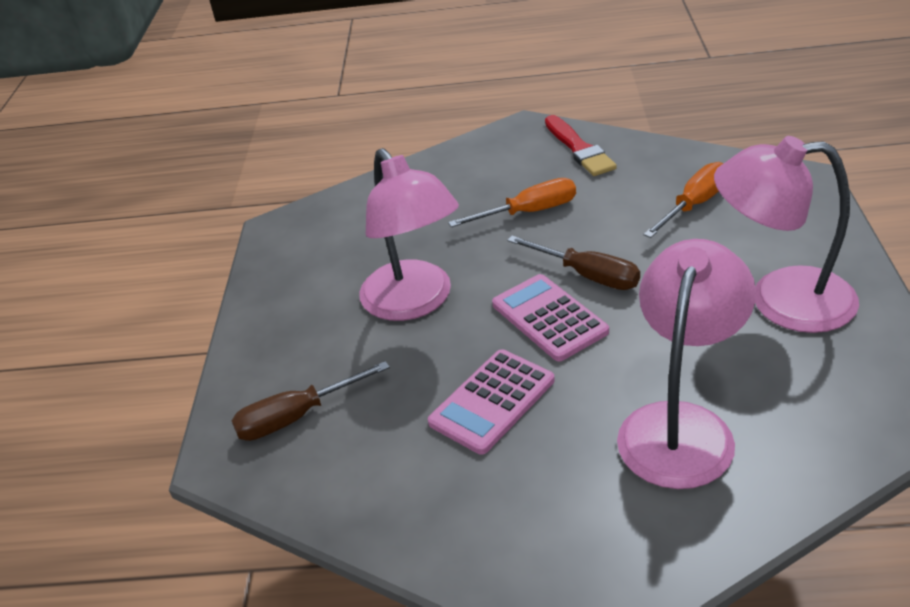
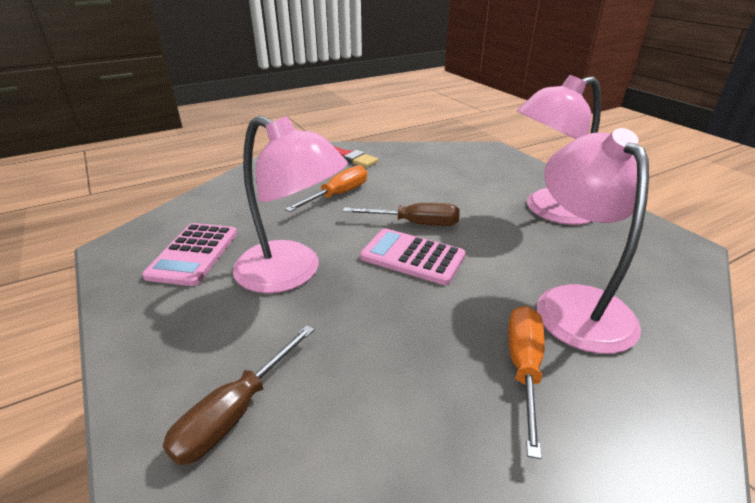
camera: 35 degrees left, 5 degrees down
pink calculator [428,349,555,455] -> pink calculator moved to [142,223,237,286]
orange screwdriver [643,162,723,238] -> orange screwdriver moved to [508,306,545,459]

